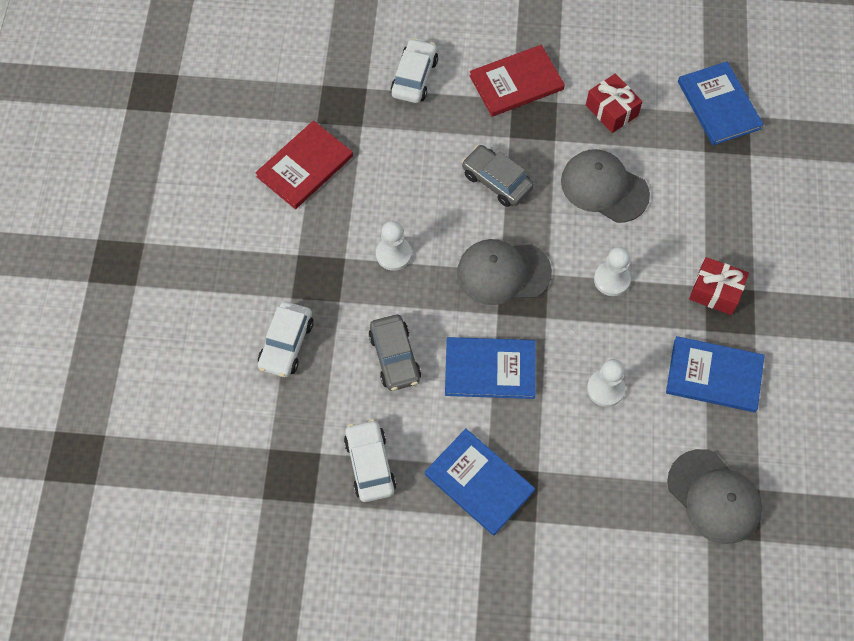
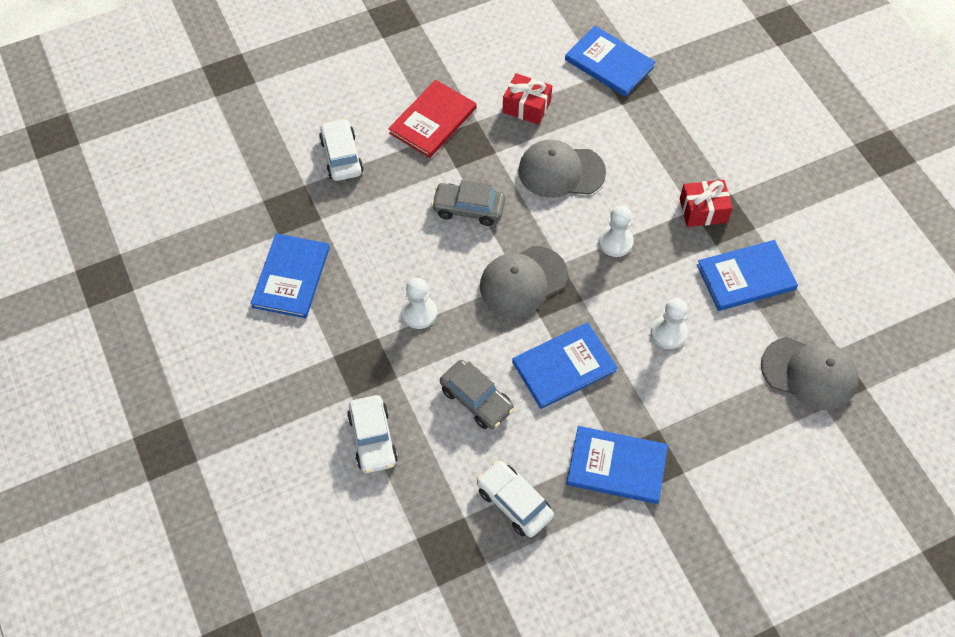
camera: 30 degrees left, 5 degrees down
red book [255,120,353,209] -> blue book [250,234,330,318]

